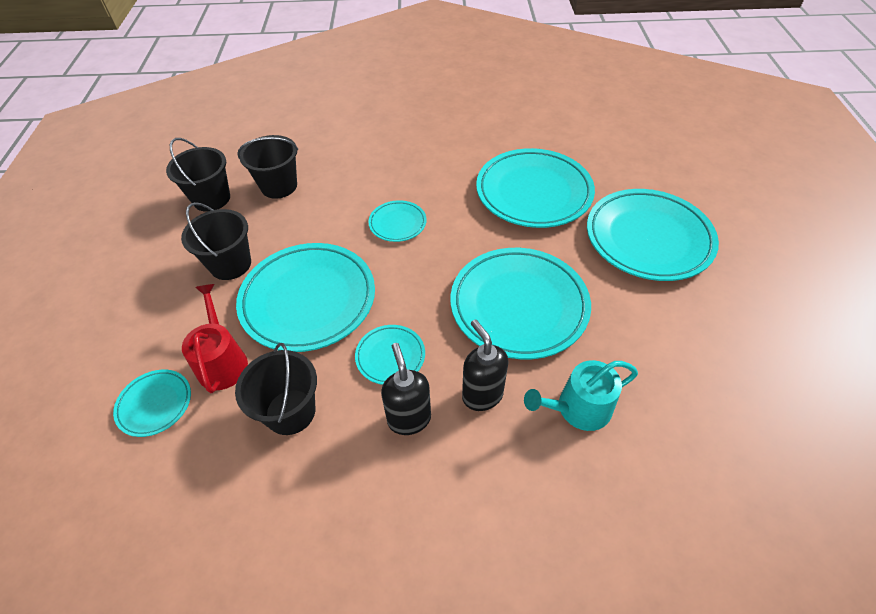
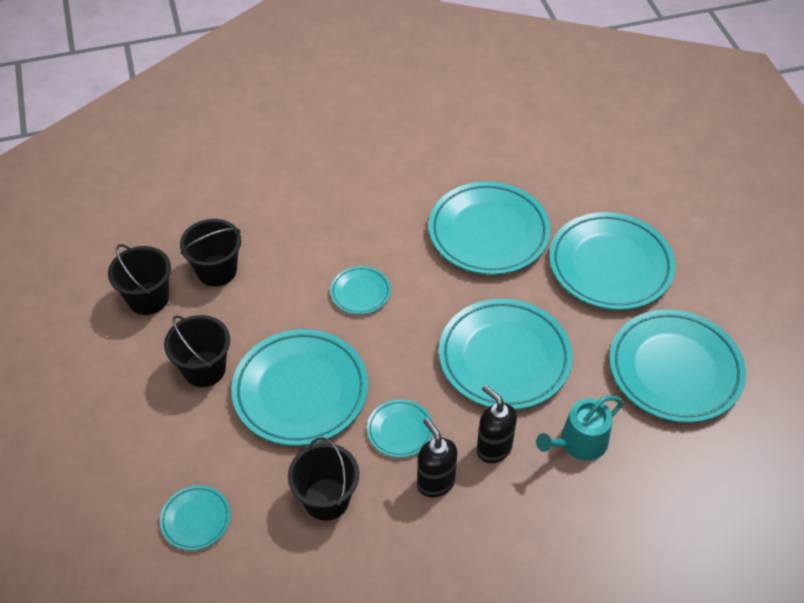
camera: 15 degrees left, 0 degrees up
red watering can [182,284,248,393] -> none
none -> turquoise plate [609,309,746,423]

